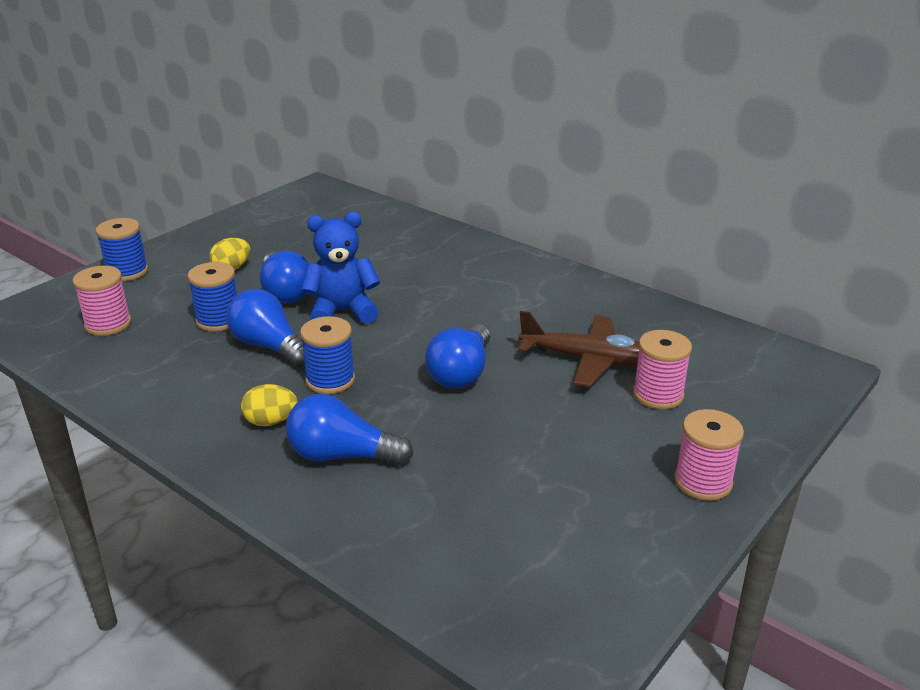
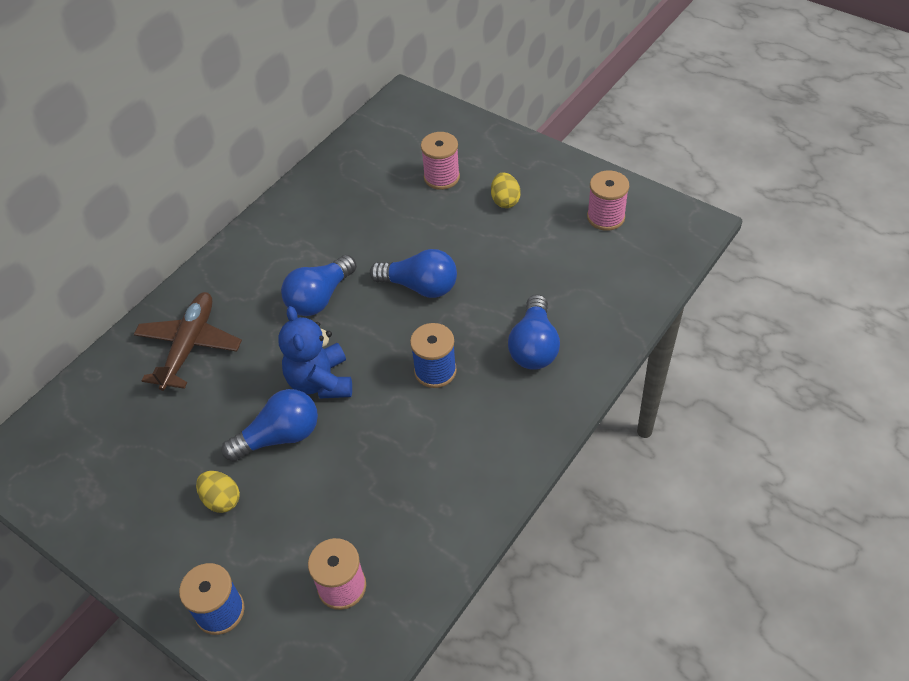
camera: 90 degrees left, 20 degrees up
blue spool [187,262,237,332] -> none
blue light bulb [226,289,305,367] -> blue light bulb moved to [281,255,357,316]
yellow egg [241,384,297,426] -> yellow egg moved to [491,172,521,208]
brown plane [518,311,639,387] -> brown plane moved to [133,292,242,391]
pink spool [674,409,744,501] -> pink spool moved to [587,170,629,231]

